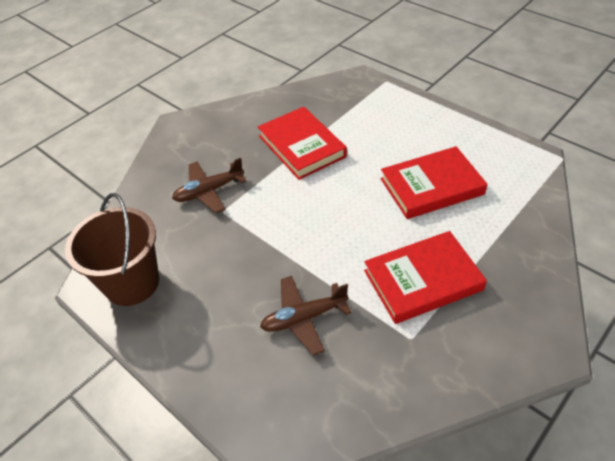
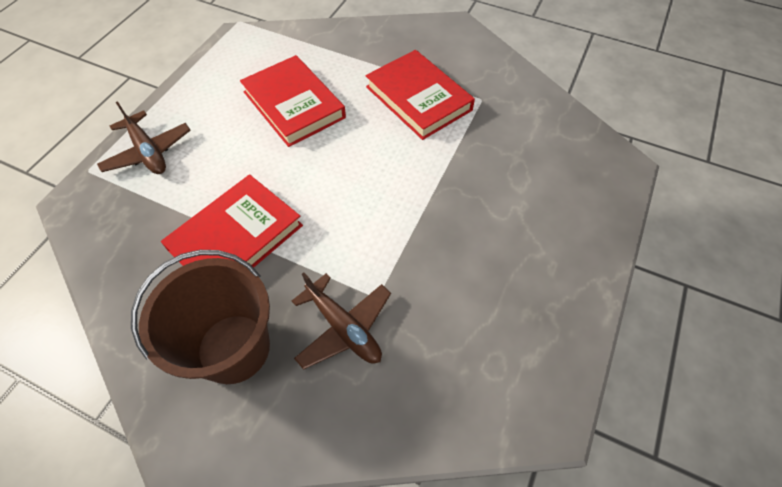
camera: 110 degrees left, 10 degrees up
brown bucket [65,193,159,306] -> brown bucket moved to [131,250,270,384]
brown plane [260,276,352,356] -> brown plane moved to [97,101,191,174]

